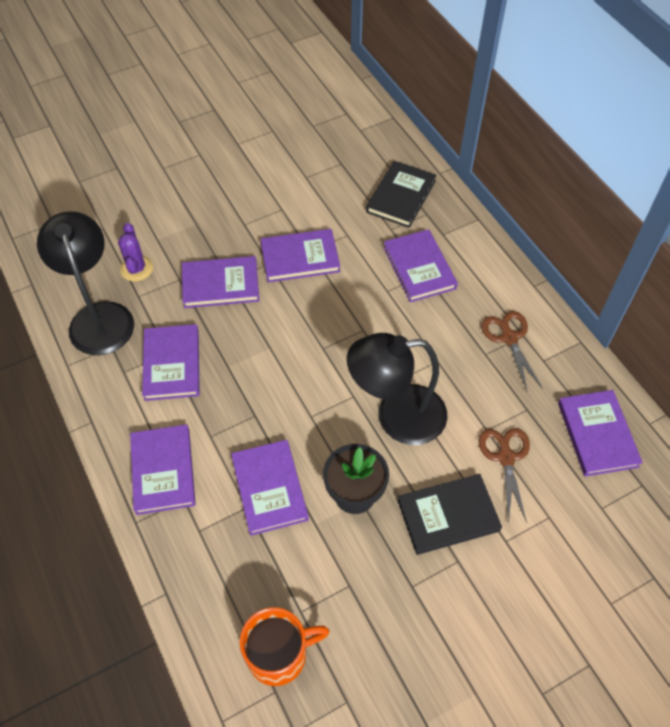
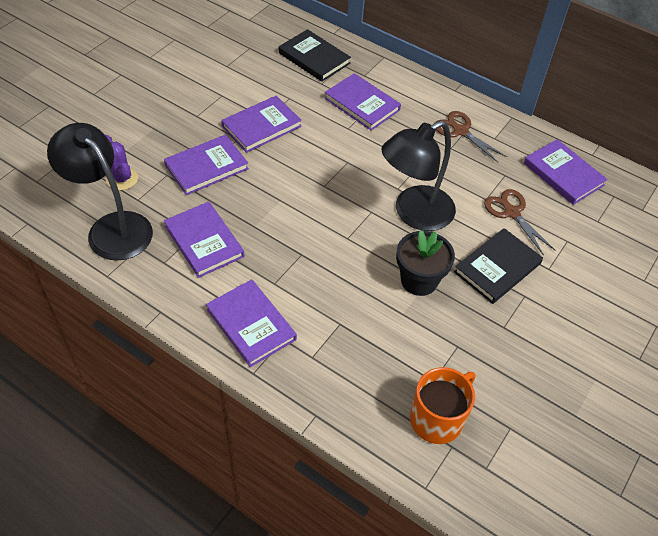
camera: 30 degrees left, 5 degrees down
purple book [231,440,309,536] -> none
black book [366,161,437,228] -> black book turned 45 degrees counterclockwise [279,29,351,82]

